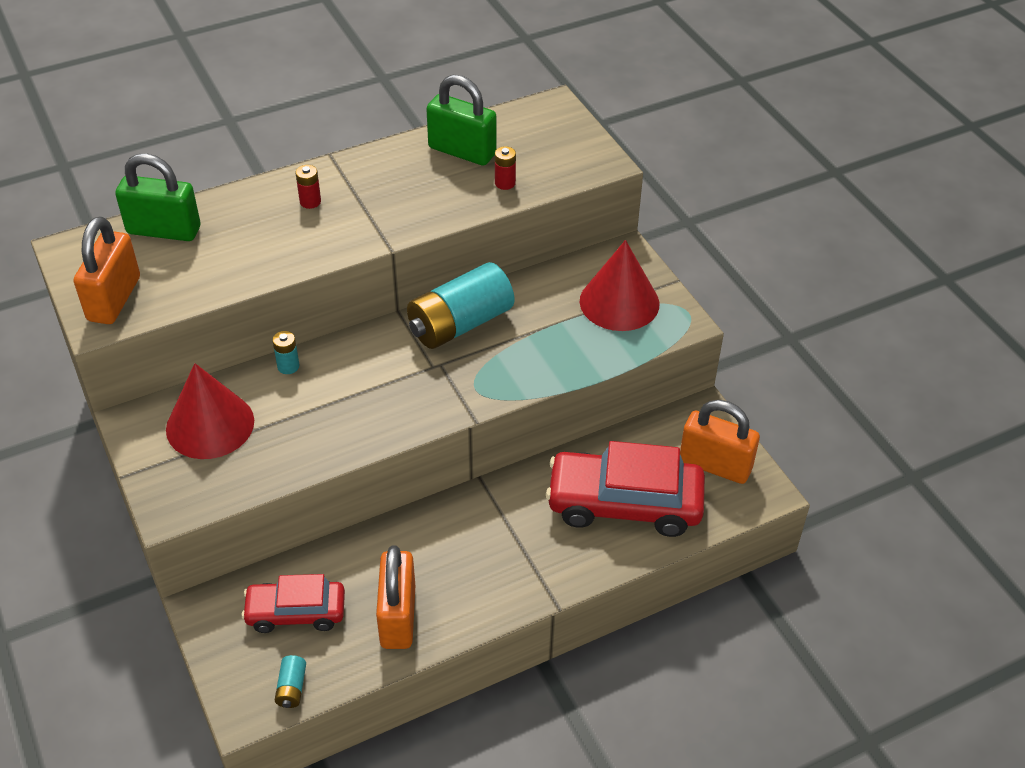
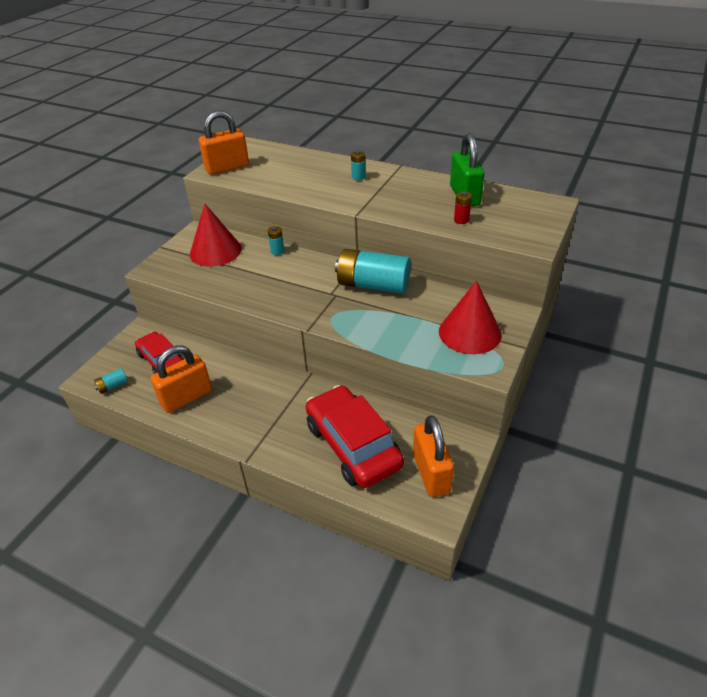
camera: 55 degrees right, 5 degrees down
green padlock [115,153,201,241] -> none
red battery [296,165,321,209] -> turquoise battery [351,151,365,180]

